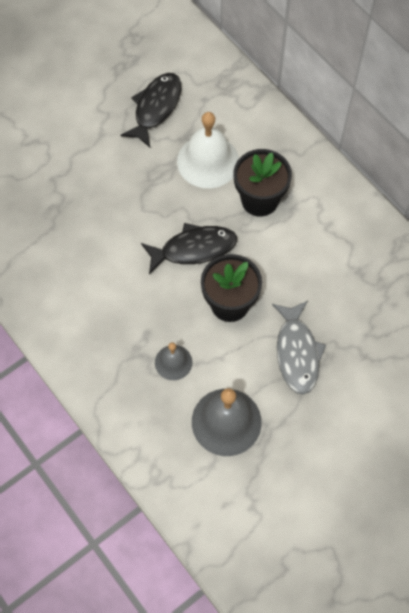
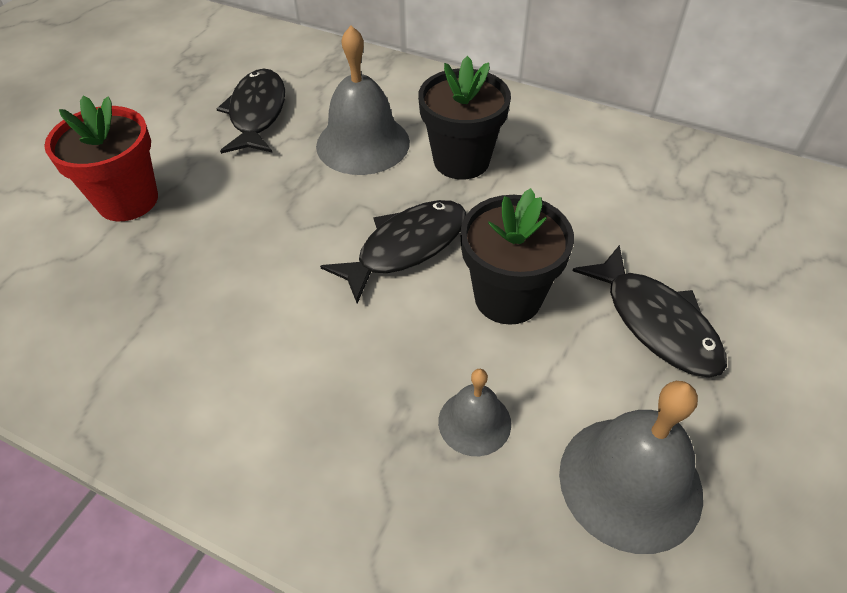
camera: 25 degrees left, 15 degrees down
white bell [177,112,239,188] -> grey bell [316,26,410,175]
grey fish [272,301,326,395] -> black fish [573,245,727,378]
none -> red flower pot [44,95,158,221]

